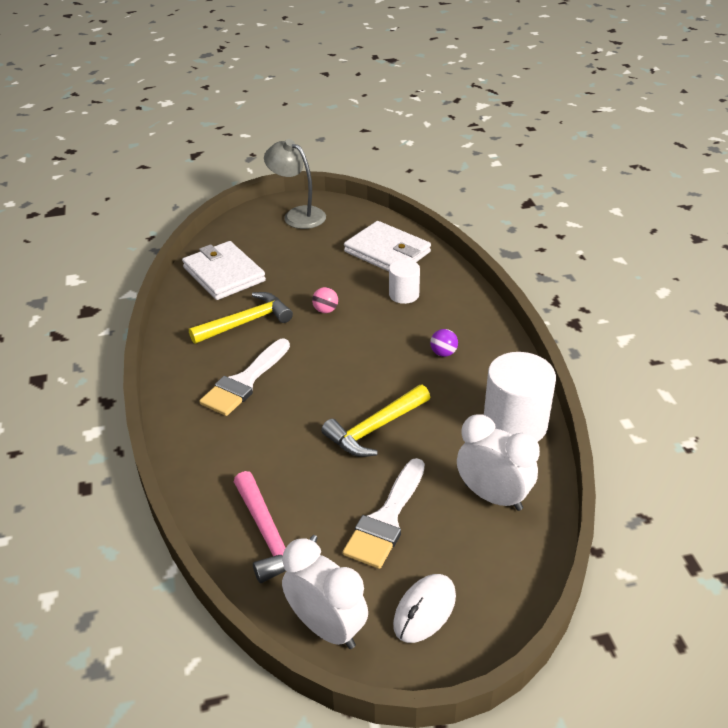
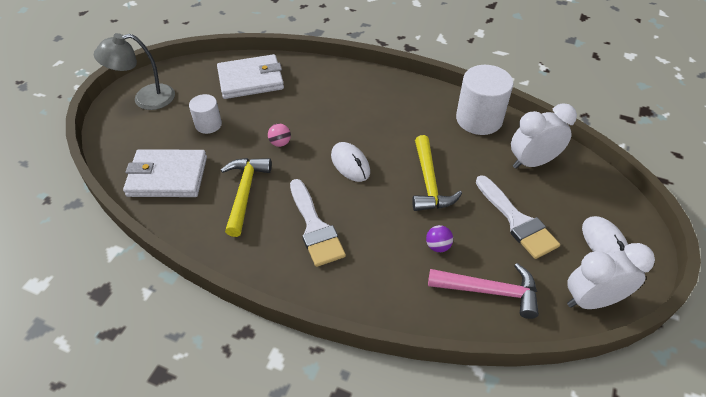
camera: 55 degrees left, 10 degrees up
white cylinder [389,259,420,304] -> white cylinder moved to [189,94,222,134]
purple ball [430,329,458,357] -> purple ball moved to [426,225,453,252]
none -> white mouse [331,142,370,182]

